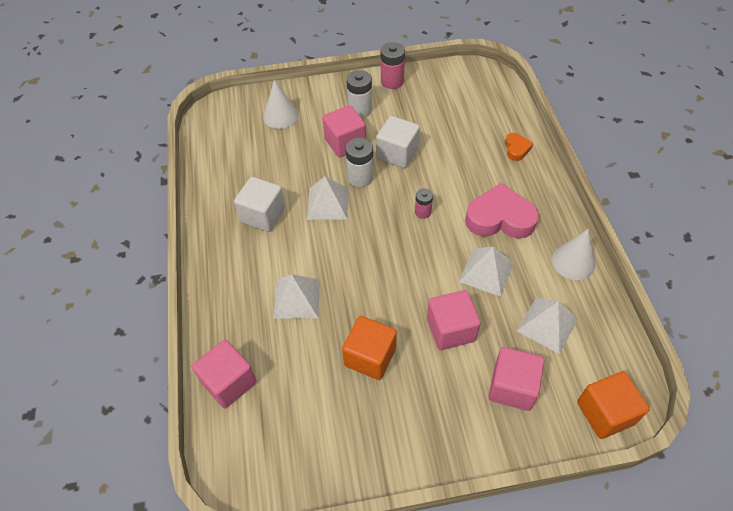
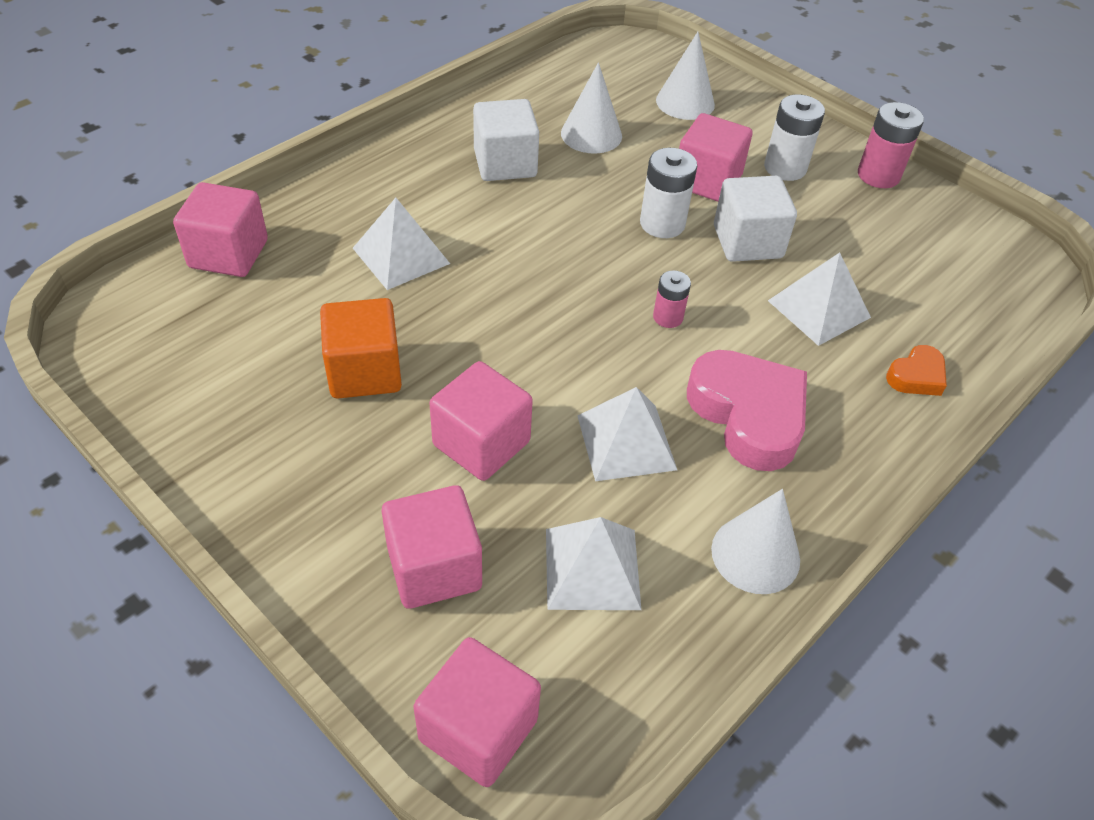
camera: 50 degrees right, 5 degrees down
white pyramid [307,176,349,220] -> white pyramid moved to [768,253,871,346]
orange cube [577,371,650,439] -> pink cube [414,637,541,787]
none -> white cone [561,62,622,154]

